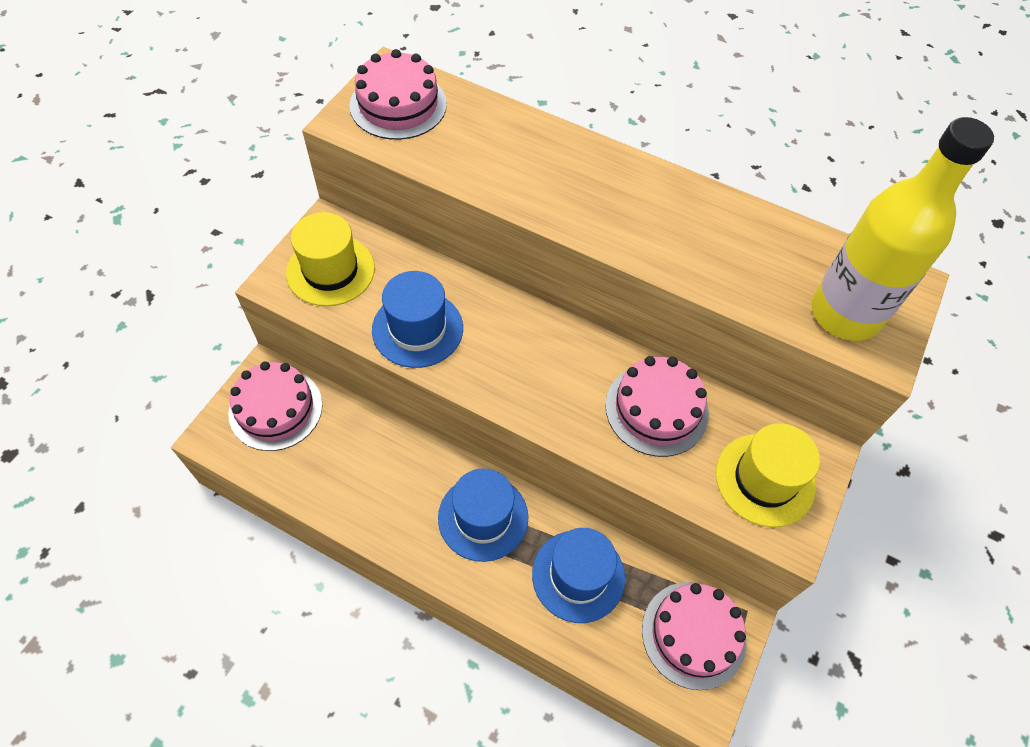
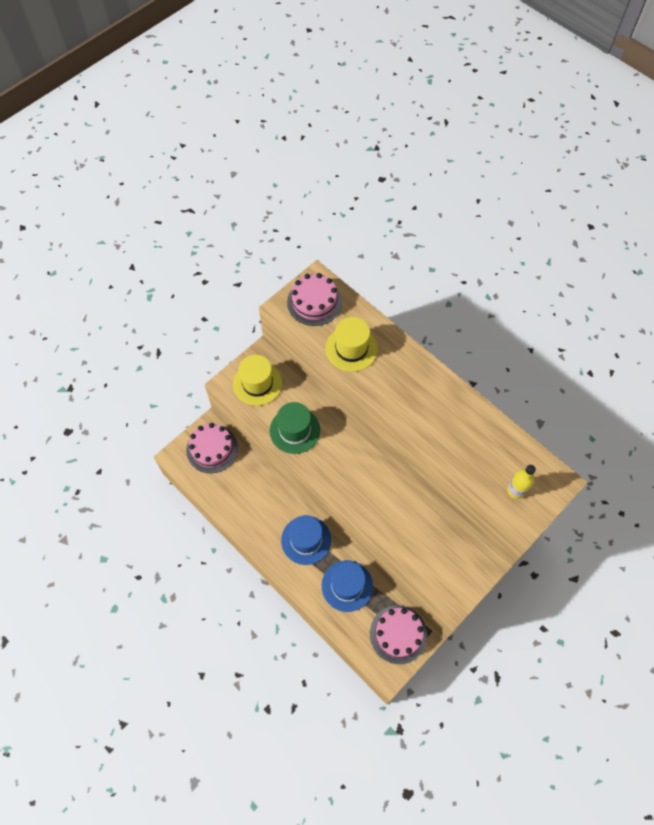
camera: 20 degrees right, 5 degrees up
blue hat [372,271,463,368] -> green hat [270,402,320,454]
pink cake [605,356,709,457] -> none
yellow hat [716,423,820,527] -> yellow hat moved to [325,317,378,372]
yellow bottle [811,117,994,341] -> yellow bottle [507,465,536,499], size x0.47

